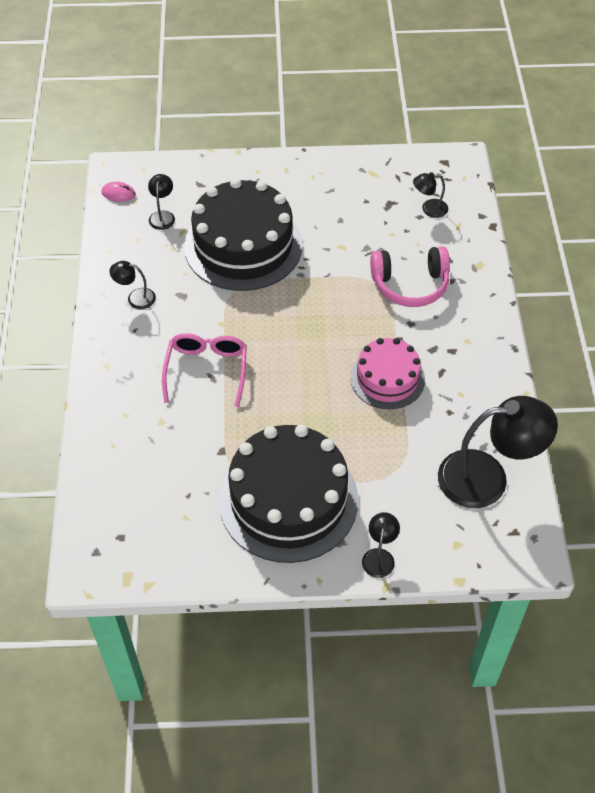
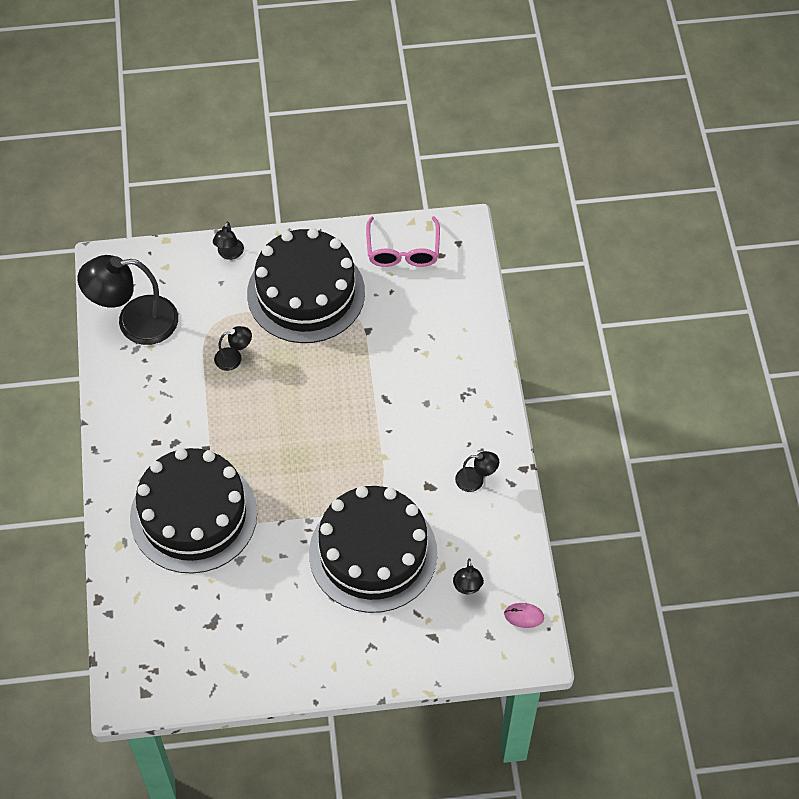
camera: 175 degrees right, 5 degrees up
pink glasses [162,333,247,407] -> pink glasses moved to [366,216,440,267]
pink cake [350,338,425,409] -> none
pink headphones [370,246,450,307] -> black cake [130,448,257,574]
black lamp [413,172,448,218] -> black lamp moved to [214,326,252,371]

